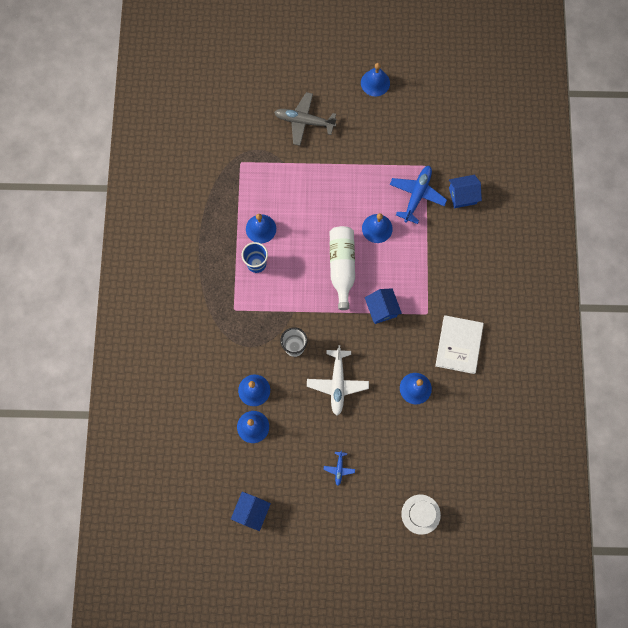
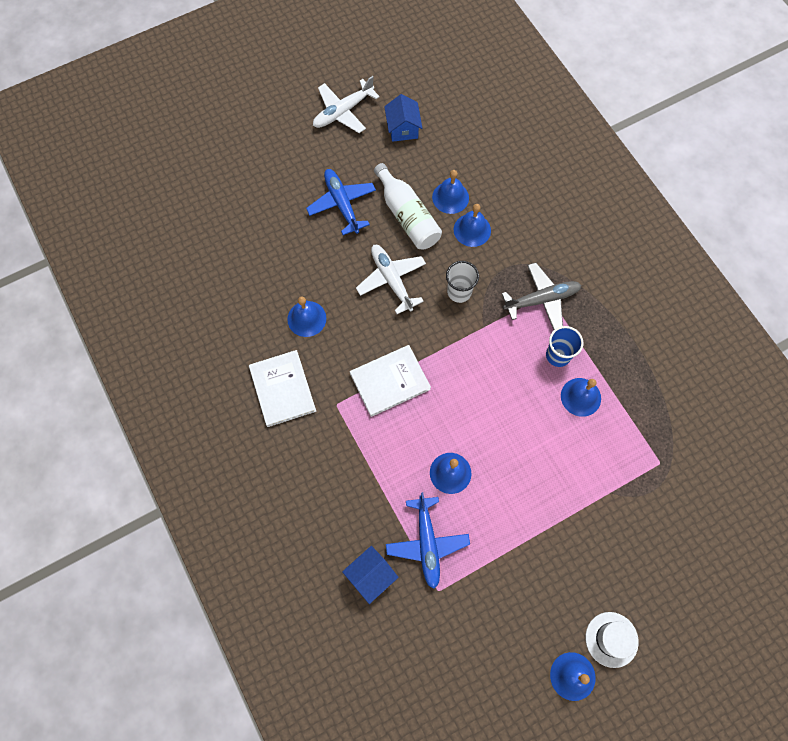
camera: 150 degrees right, 5 degrees down
grey plane [274,92,336,146] -> grey plane moved to [502,263,581,330]
blue plane [324,450,355,486] -> blue plane [306,169,376,235], size x2.02
white bottle [330,226,355,310] -> white bottle moved to [374,163,442,249]
blue house [365,288,402,324] -> white book [350,345,431,417]
white hat [401,494,441,535] -> white hat moved to [586,612,639,668]
none -> white plane [313,76,380,133]

